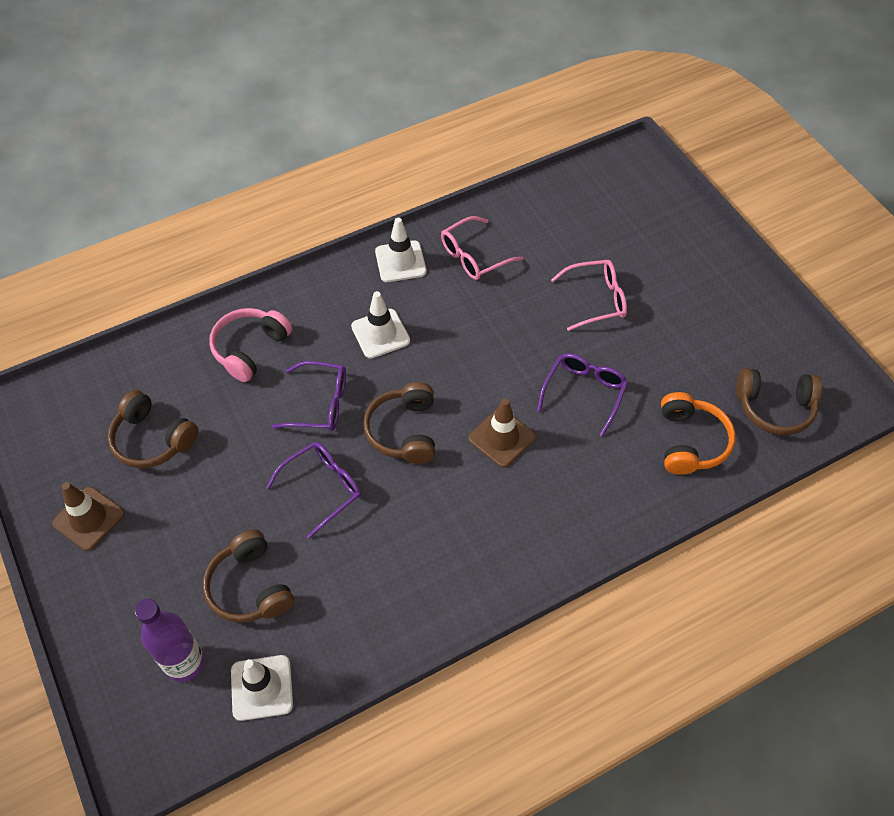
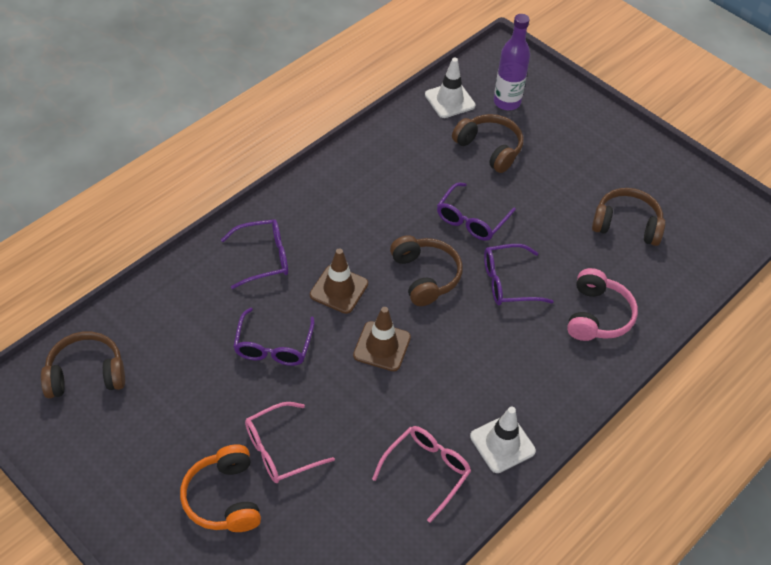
camera: 160 degrees right, 5 degrees down
brown traffic cone [52,482,124,551] -> brown traffic cone moved to [353,307,411,371]
white traffic cone [351,291,410,358] -> none
orange headphones [661,392,736,475] -> orange headphones moved to [180,445,261,532]
none -> purple glasses [221,219,288,289]

